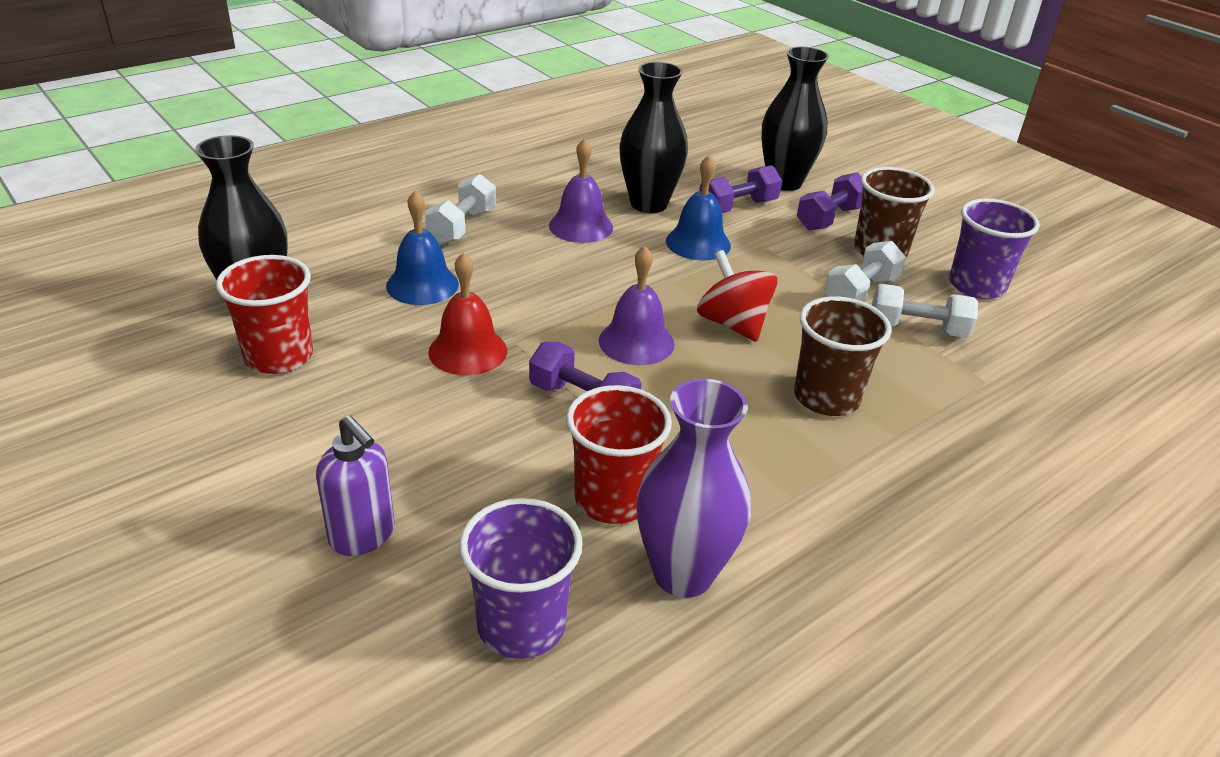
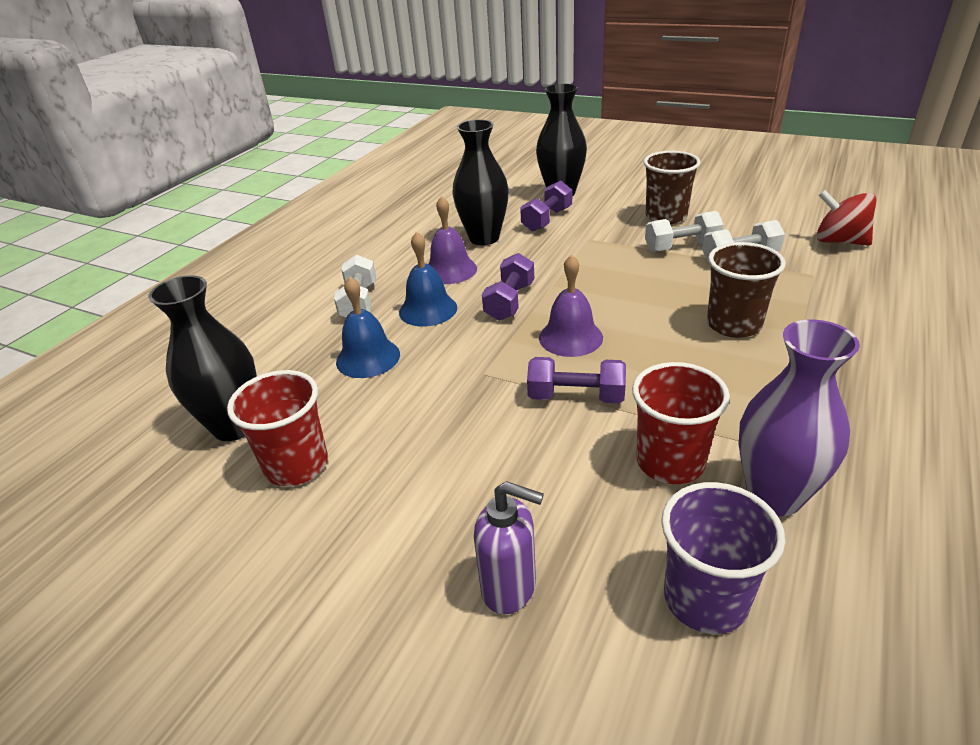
camera: 20 degrees left, 0 degrees up
red bell [428,252,507,375] -> none
blue bell [666,155,731,260] -> blue bell moved to [399,231,457,327]
red spinning top [697,250,777,342] -> red spinning top moved to [816,190,877,246]
purple dumbbell [797,172,863,230] -> purple dumbbell moved to [482,253,534,321]
white dumbbell [825,241,906,302] -> white dumbbell turned 60 degrees clockwise [645,211,724,252]
purple cup [949,198,1040,299] -> none

